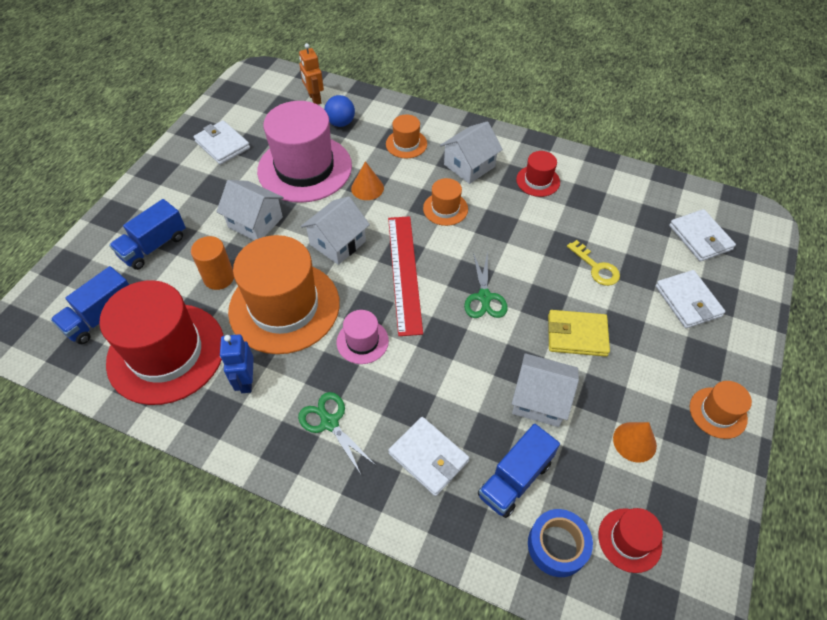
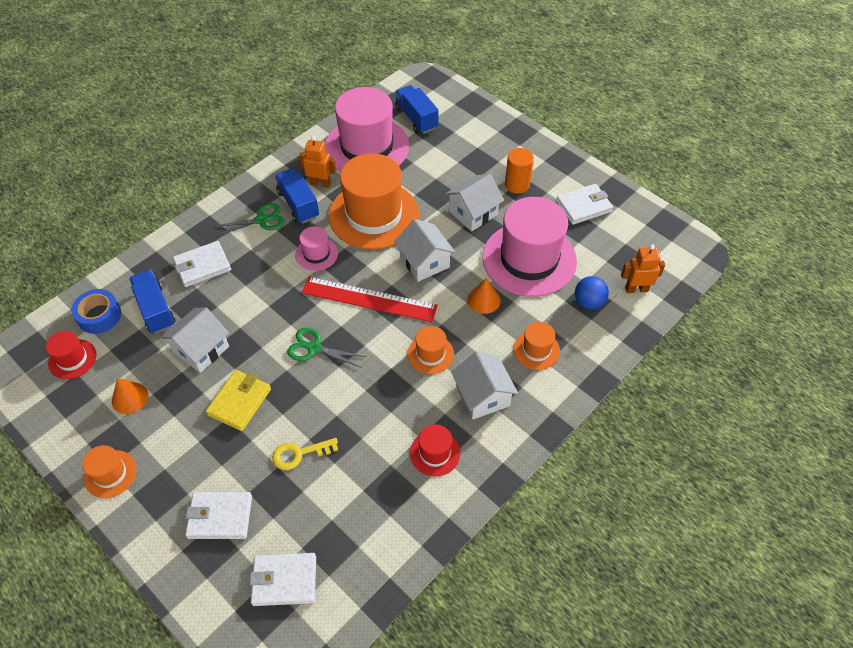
camera: 110 degrees right, 0 degrees up
red hat [99,280,224,405] -> pink hat [325,87,409,172]
blue truck [109,199,186,270] -> blue truck moved to [275,168,319,224]
orange cylinder [191,236,234,290] -> orange cylinder moved to [505,148,534,194]
blue robot [220,334,254,393] -> orange robot [299,136,336,188]

